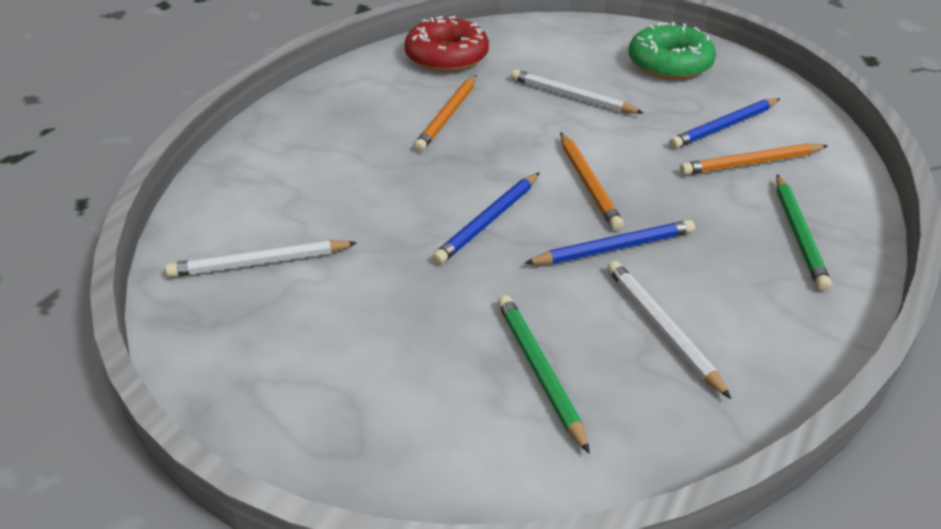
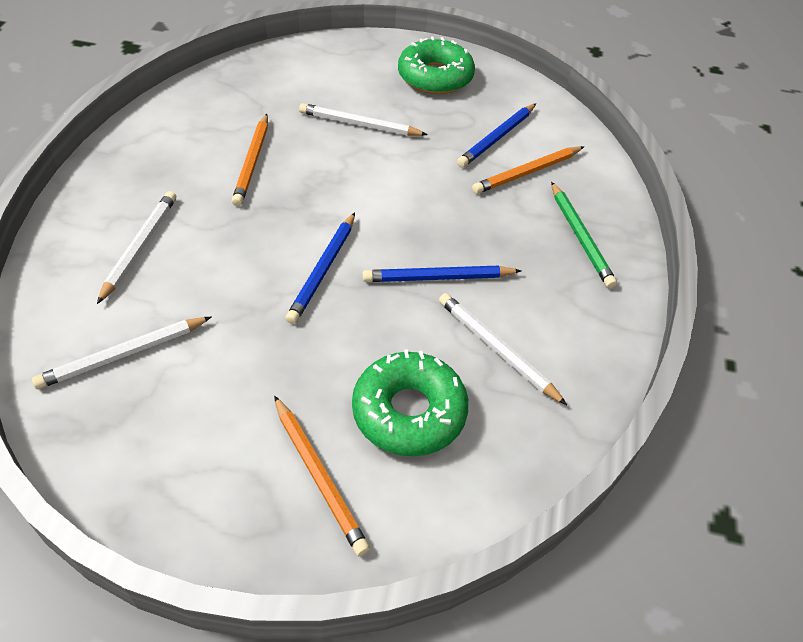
camera: 20 degrees left, 10 degrees up
red donut [404,16,489,72] -> none
green pencil [498,295,590,454] -> green donut [352,349,469,456]
blue pencil [524,220,695,264] -> blue pencil turned 150 degrees counterclockwise [362,266,521,282]
orange pencil [560,132,624,231] -> orange pencil moved to [274,396,370,556]
none -> white pencil [97,191,176,304]

